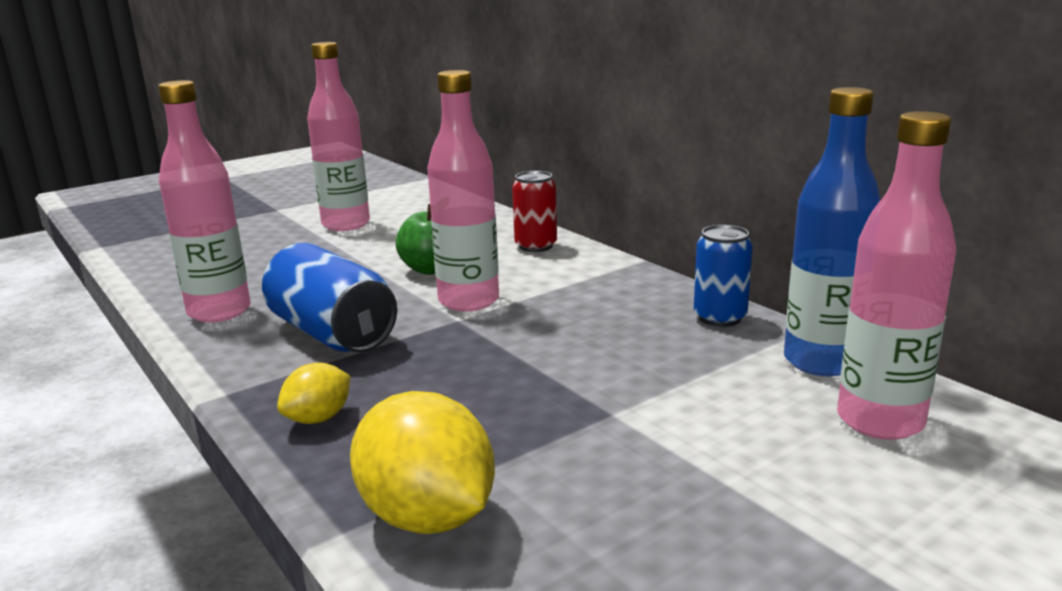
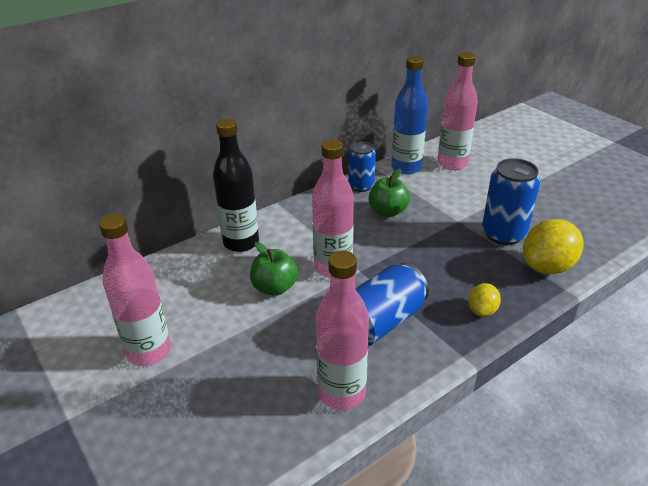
camera: 90 degrees left, 15 degrees up
yellow lemon [277,363,351,424] -> yellow lemon turned 75 degrees clockwise [468,283,501,317]
red can [512,171,557,252] -> black bottle [213,119,259,252]
none -> green apple [369,168,410,217]
none -> blue can [482,158,540,245]

